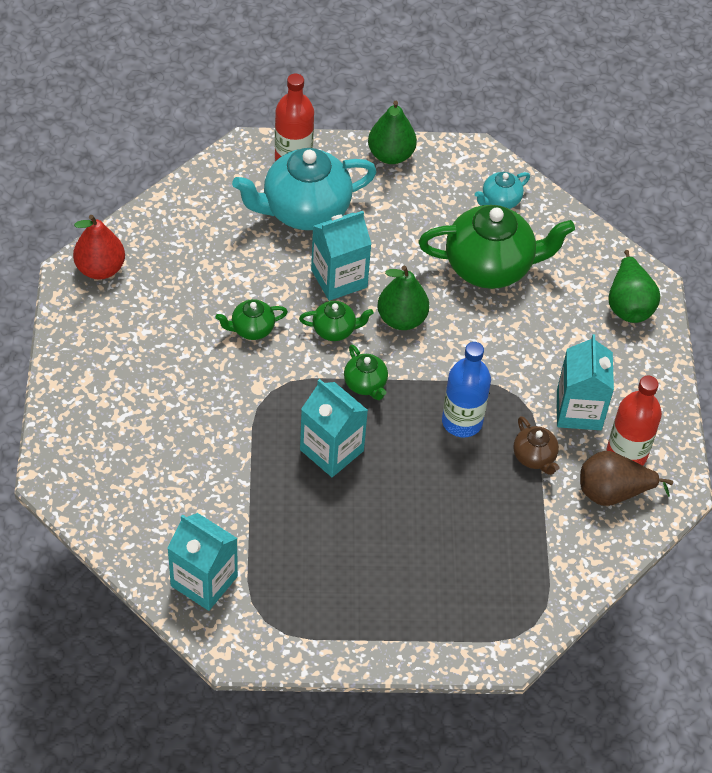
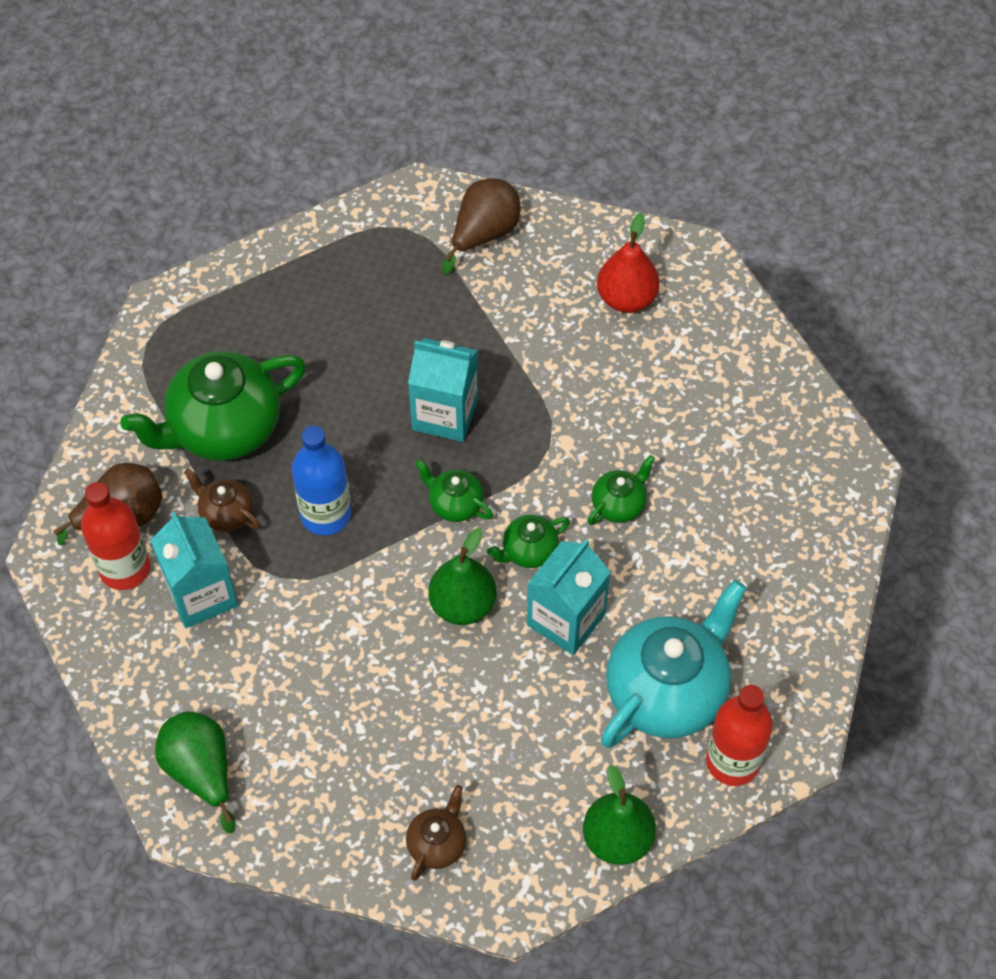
camera: 155 degrees right, 5 degrees up
red pear [73,215,125,279] -> red pear moved to [597,212,659,313]
turquoise carton [167,513,238,611] -> brown pear [442,178,521,274]
green teapot [419,205,575,289] -> green teapot moved to [120,351,306,461]
turquoise teapot [475,172,530,209] -> brown teapot [406,785,466,881]

